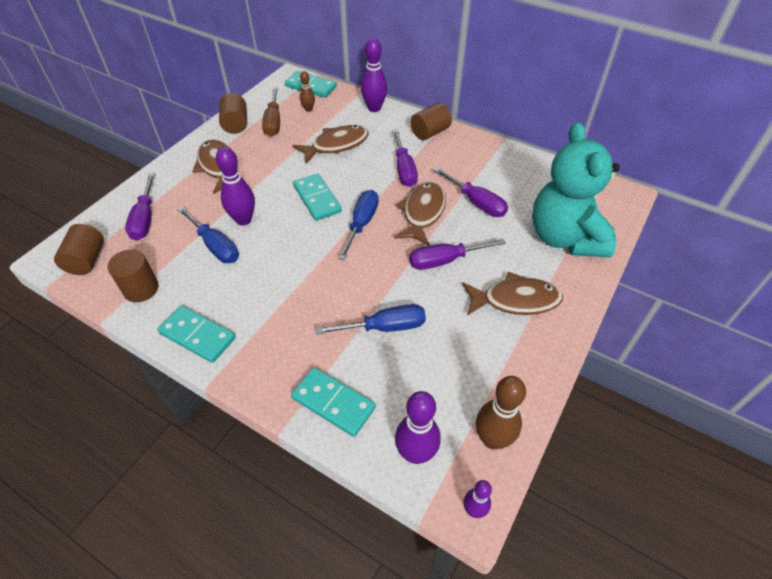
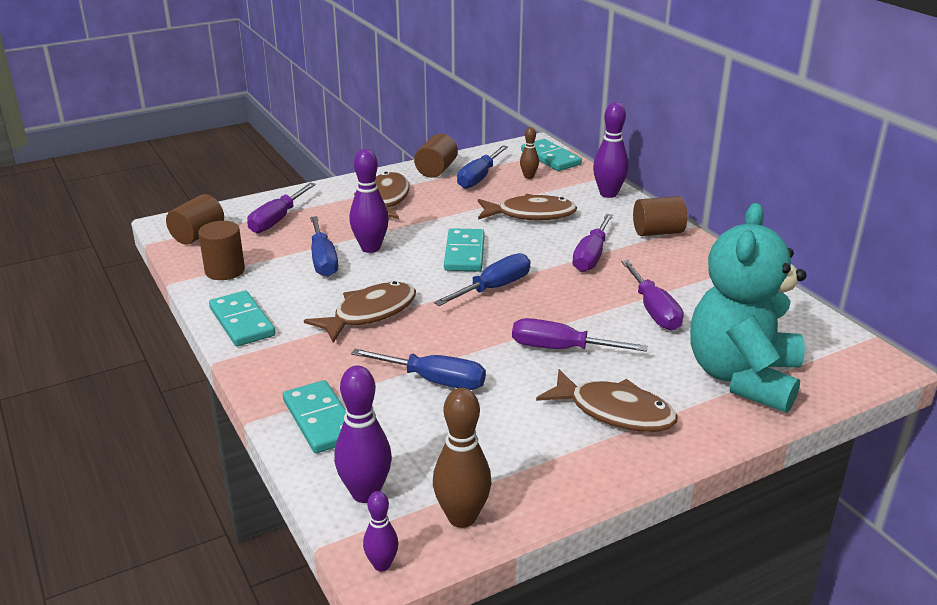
camera: 30 degrees right, 20 degrees down
brown screwdriver [262,87,280,137] -> blue screwdriver [457,145,508,189]
brown fish [394,182,446,246] -> brown fish moved to [304,281,416,343]

